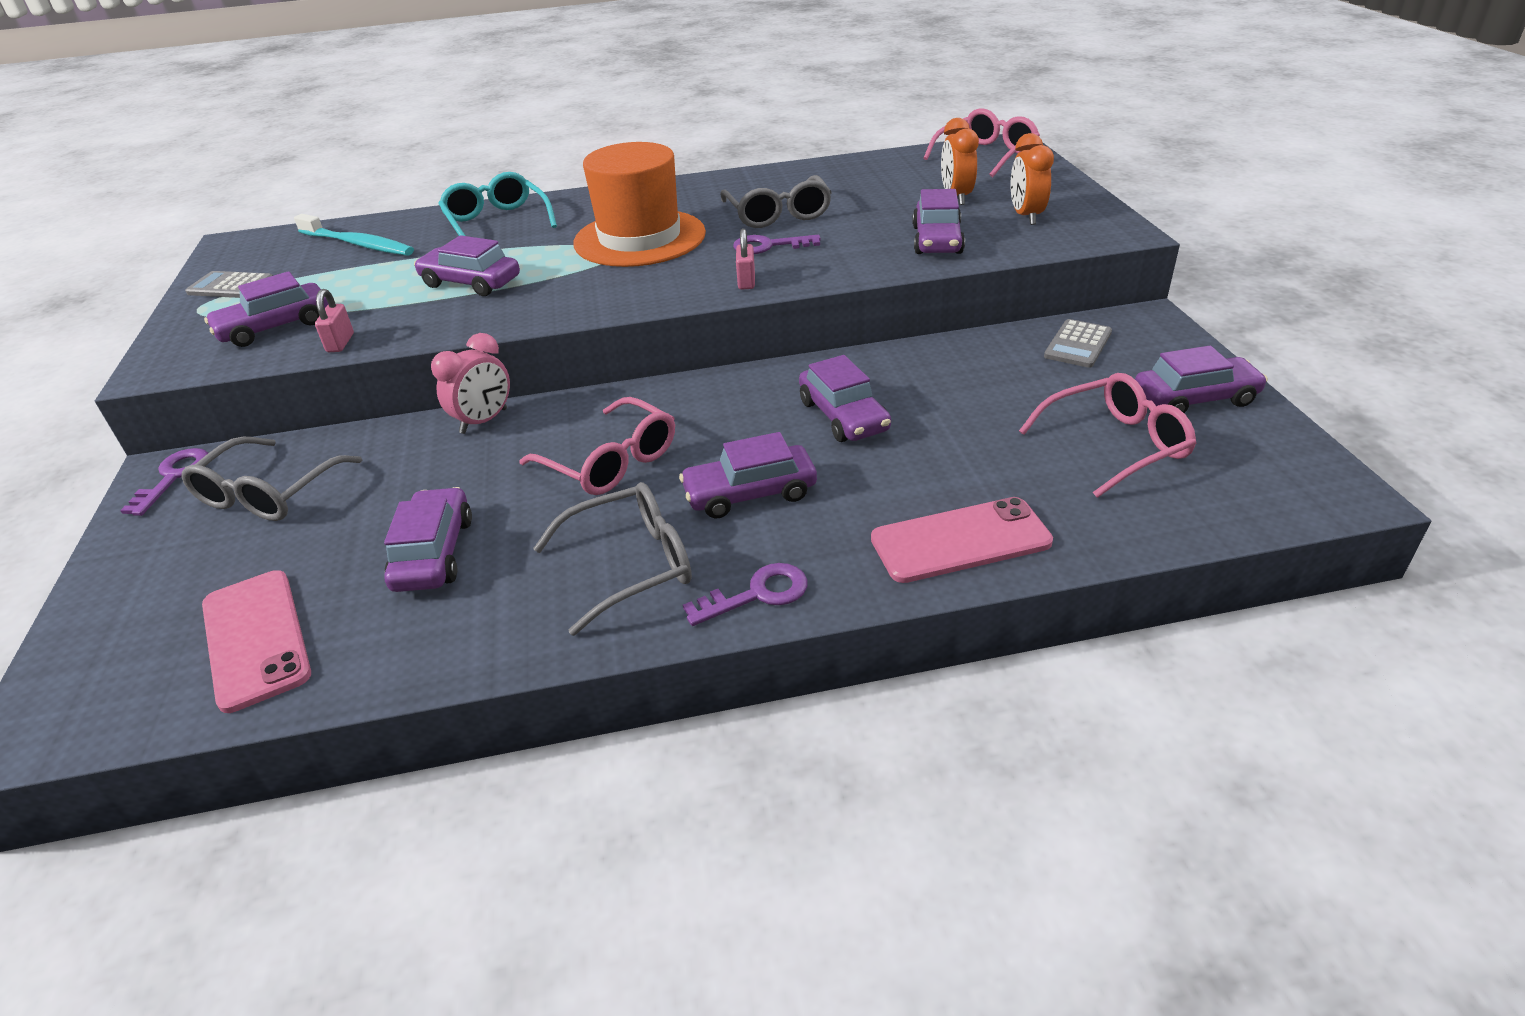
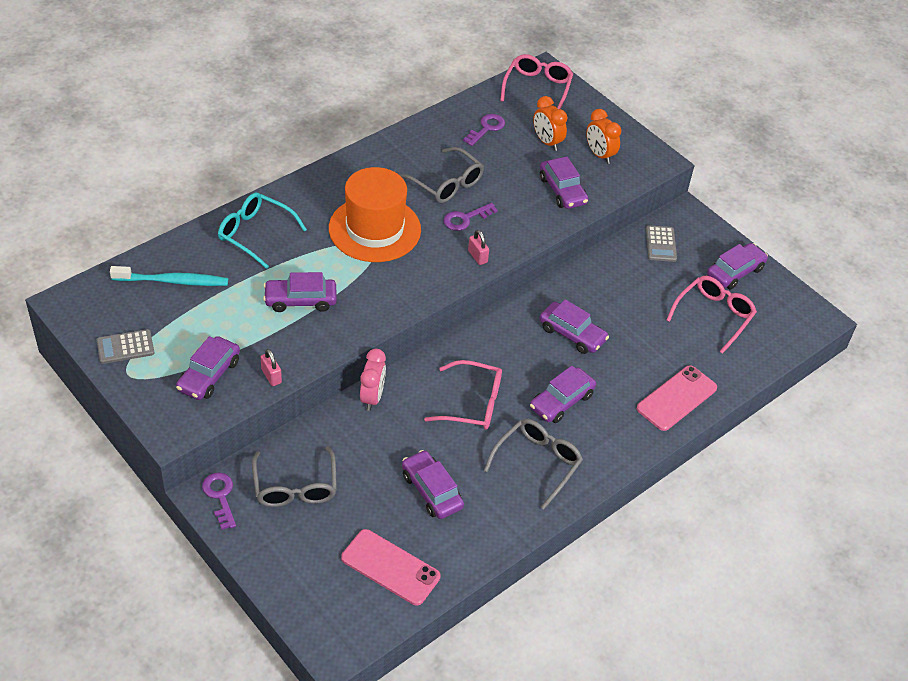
camera: 35 degrees left, 10 degrees up
purple key [683,563,808,626] -> purple key moved to [463,114,505,146]

